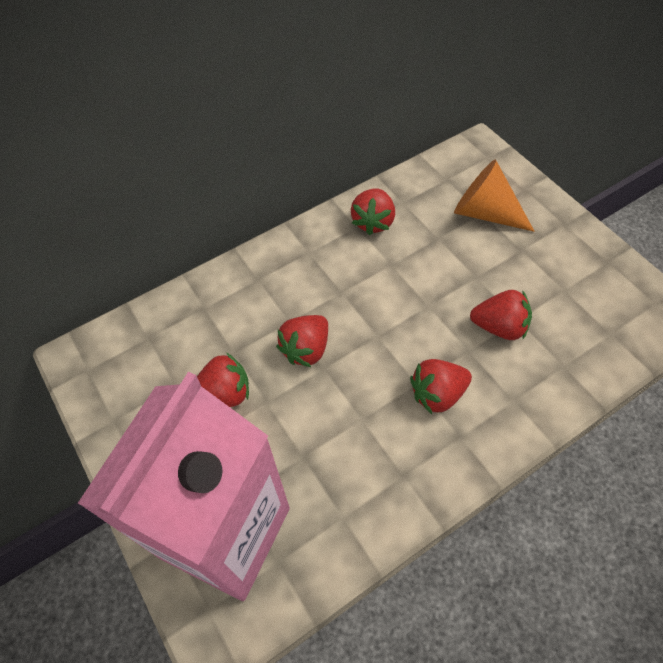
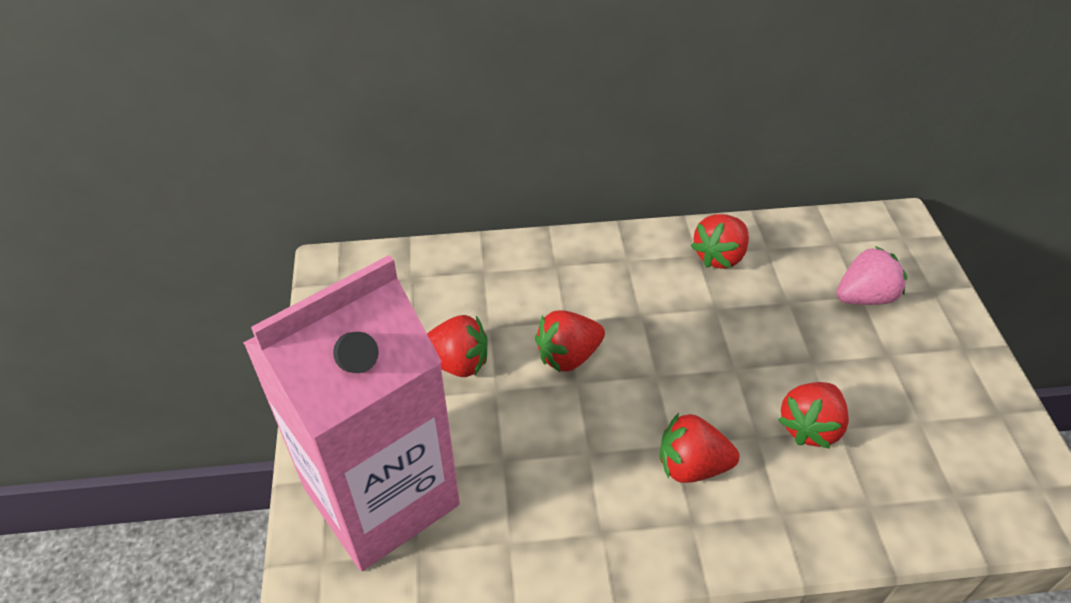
camera: 25 degrees right, 10 degrees down
orange cone [454,159,534,232] -> pink strawberry [836,246,907,305]
red strawberry [470,290,532,340] -> red strawberry turned 90 degrees clockwise [778,382,849,449]

